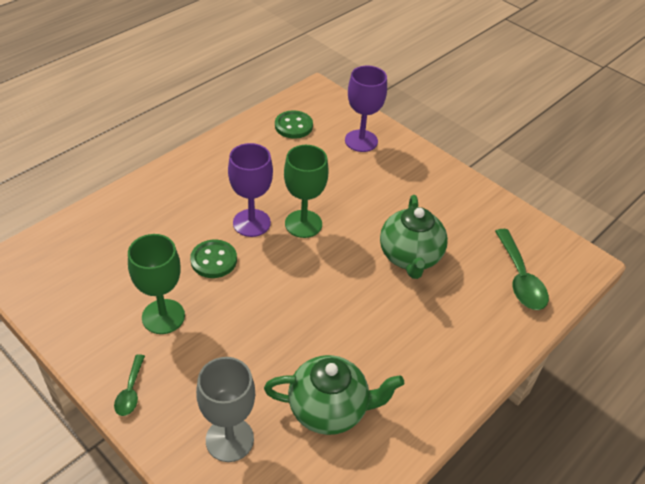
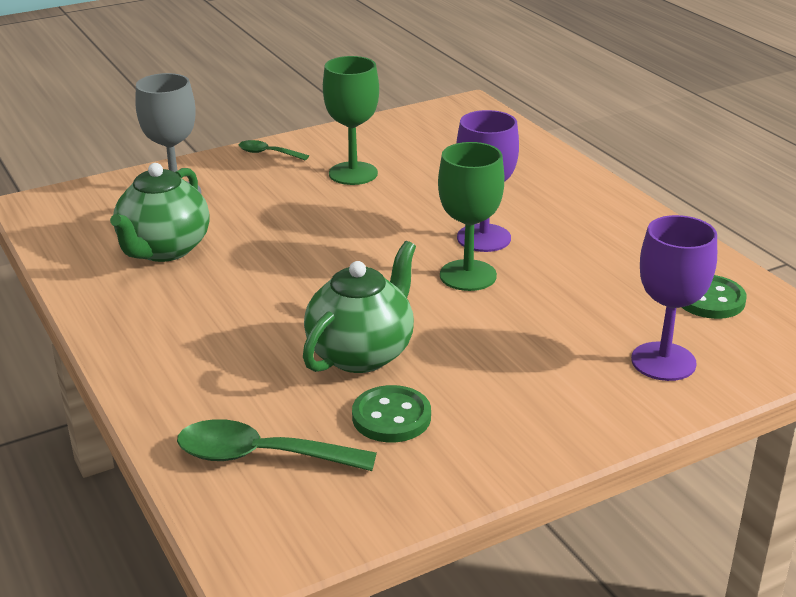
camera: 110 degrees right, 15 degrees down
green button [190,240,237,278] -> green button moved to [352,385,431,442]
green teapot [380,195,448,279] -> green teapot turned 105 degrees clockwise [303,241,416,373]

